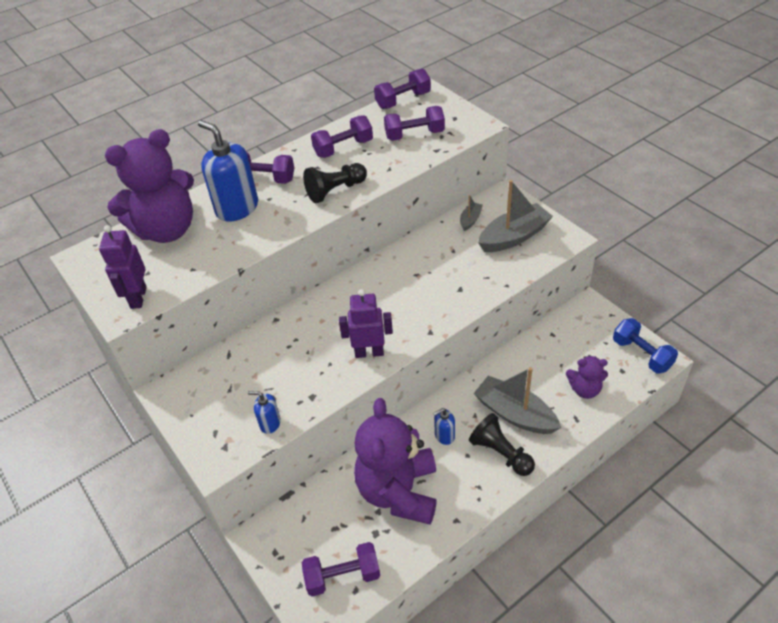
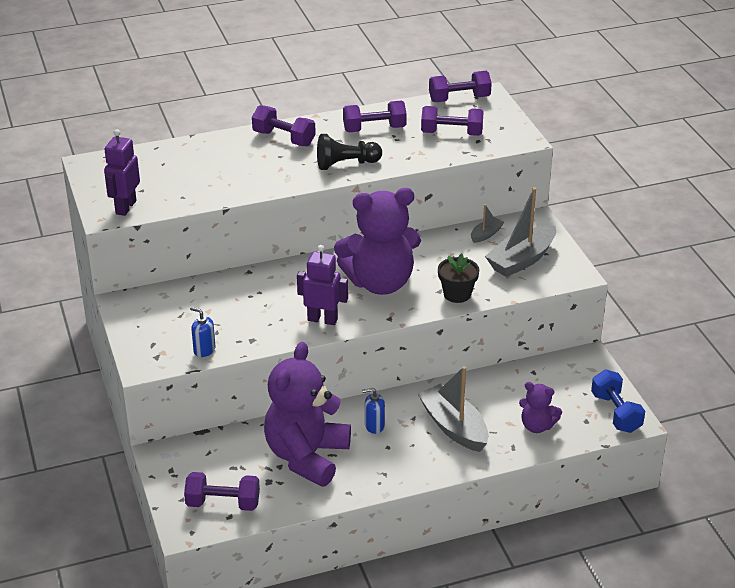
camera: 15 degrees right, 10 degrees down
purple teddy bear [105,129,194,243] -> purple teddy bear moved to [334,188,421,295]
blue soap dispenser [198,120,258,222] -> none
black pawn [469,413,535,476] -> none
grey boat [478,180,553,252] -> grey boat turned 150 degrees clockwise [485,187,556,277]
none -> black flower pot [438,253,479,303]

